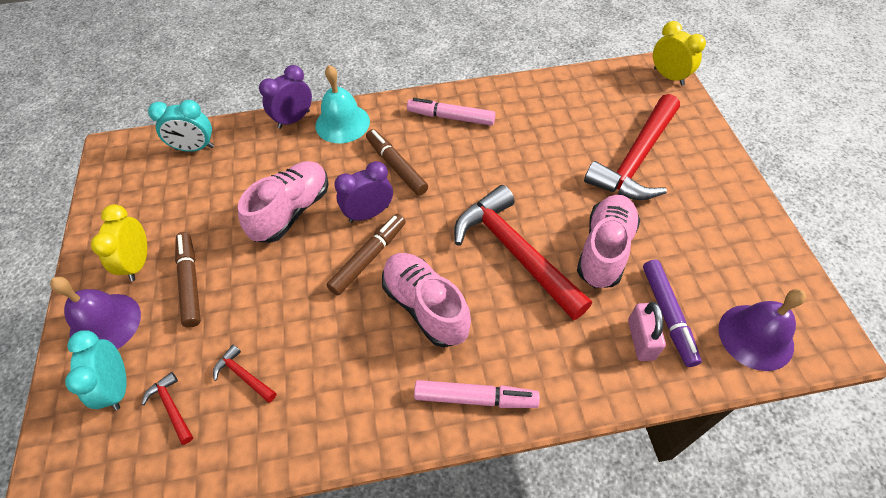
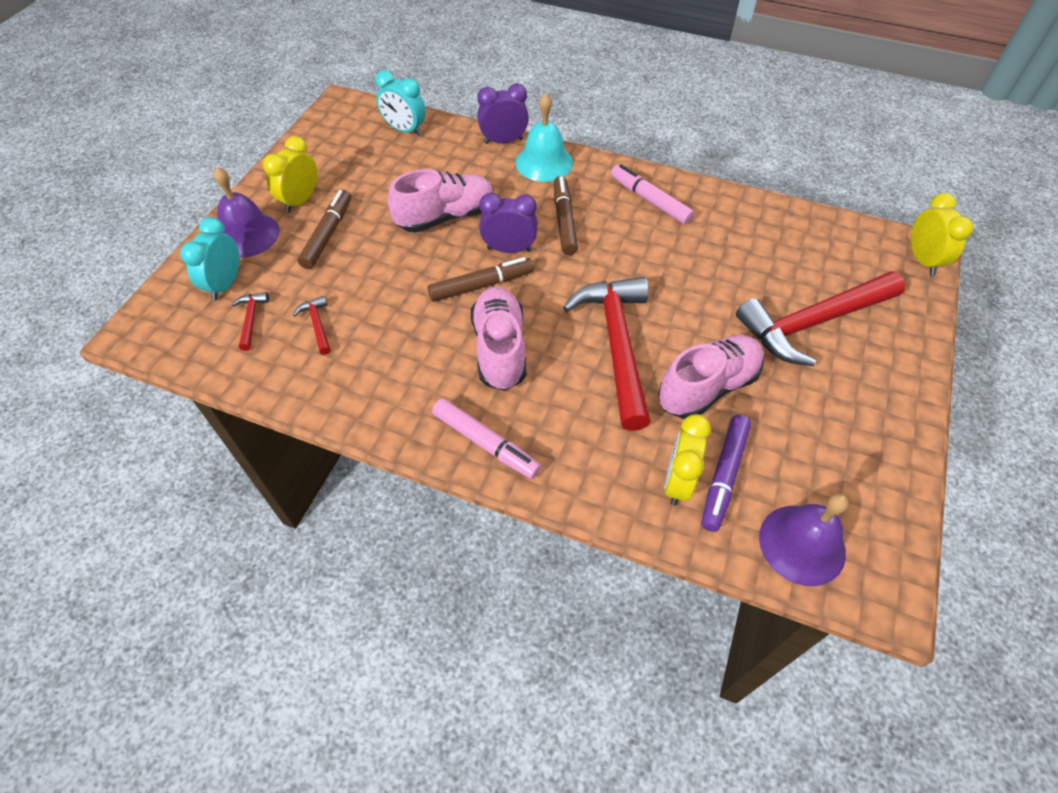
camera: 30 degrees right, 0 degrees up
pink padlock [628,302,666,361] -> yellow clock [664,414,711,506]

